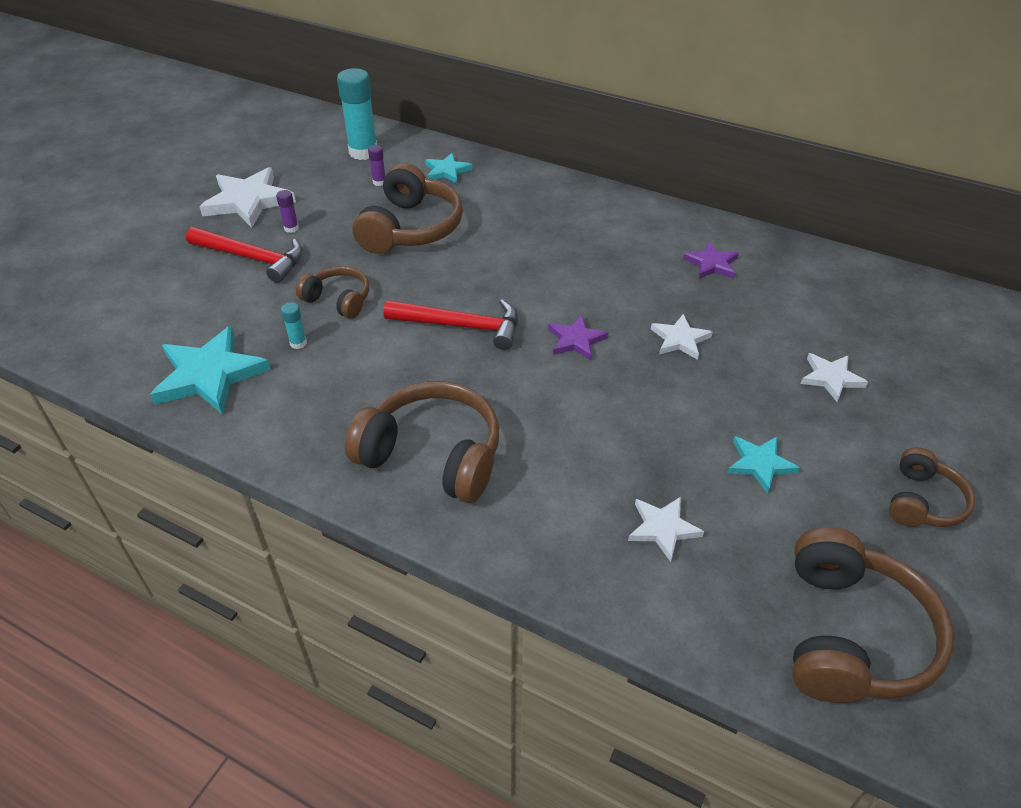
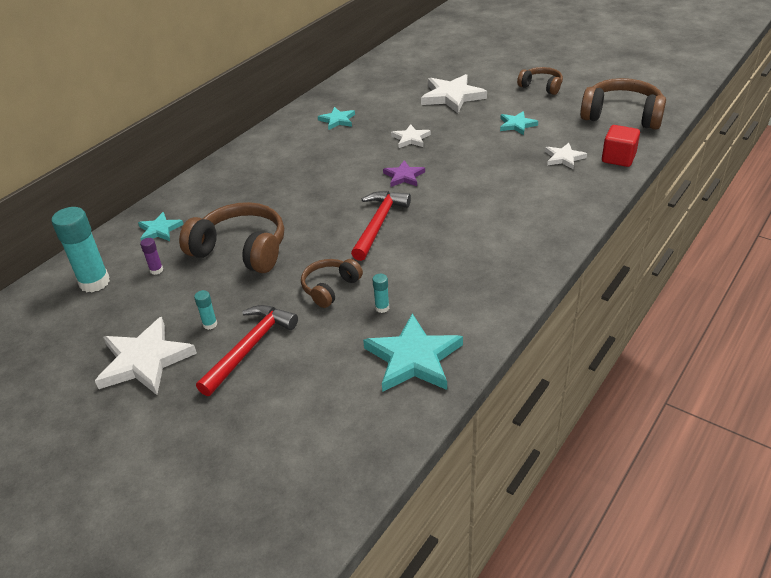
camera: 80 degrees left, 5 degrees down
purple glue stick [276,190,299,233] -> turquoise glue stick [194,290,217,330]
brown headphones [345,381,499,503] -> none
purple star [683,241,739,279] -> turquoise star [318,107,355,130]
white star [800,353,868,402] -> white star [421,74,487,113], size x1.79
none -> red cube [602,125,640,167]

